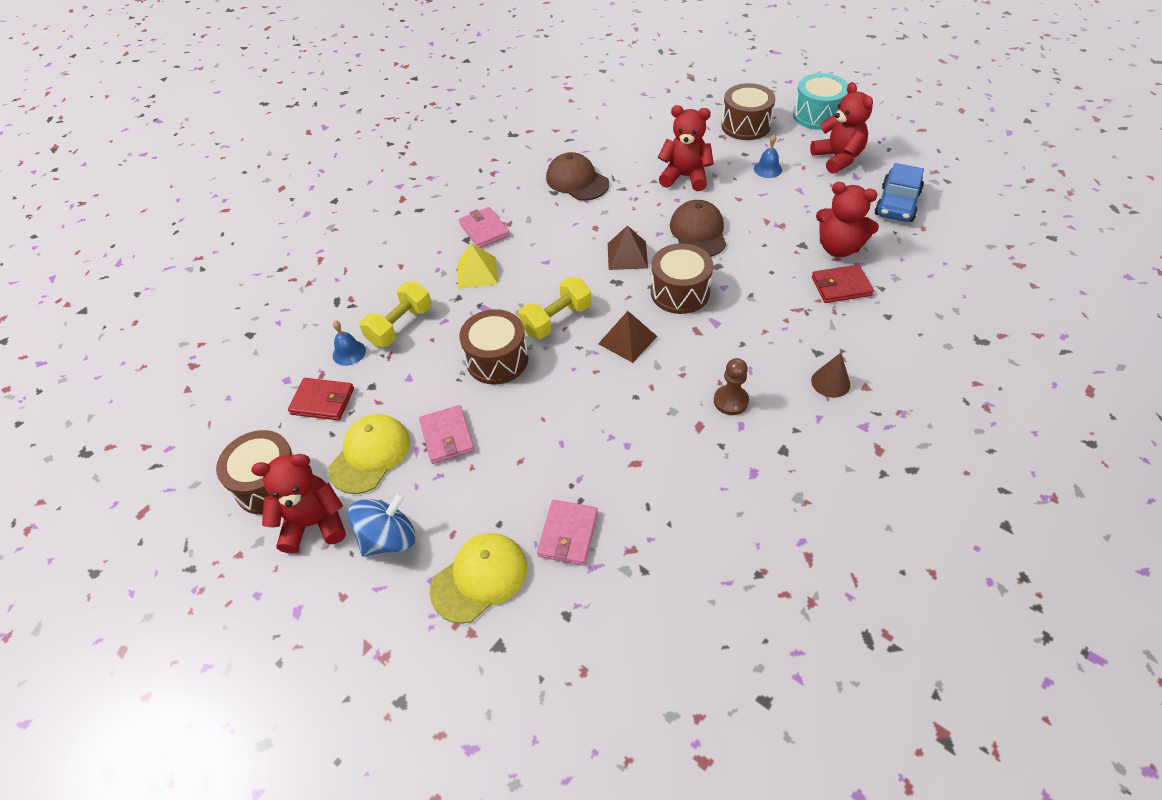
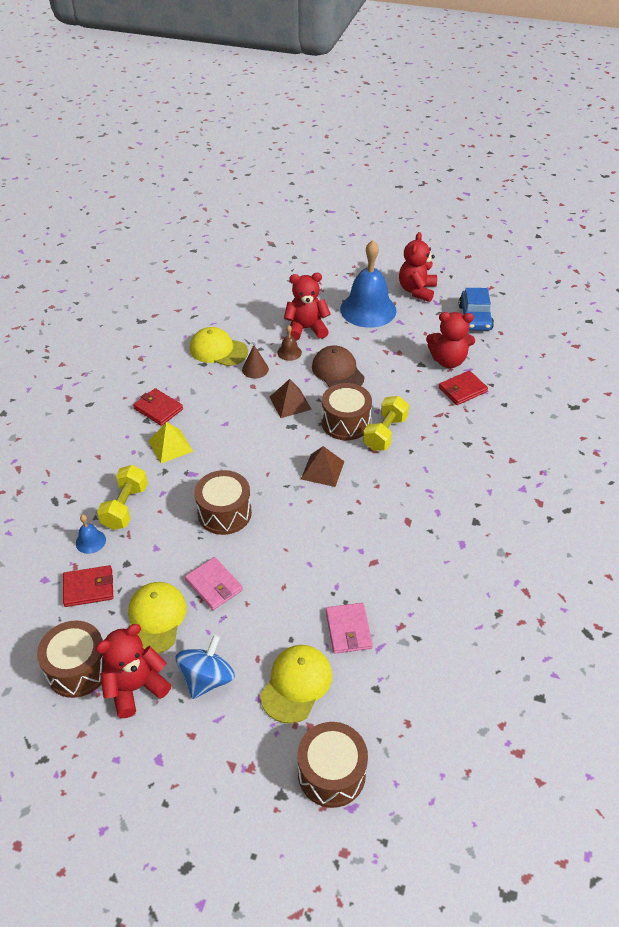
camera: 25 degrees left, 5 degrees down
pink wallet [459,207,510,248] -> red wallet [133,388,183,426]
yellow dumbbell [518,277,592,339] -> yellow dumbbell moved to [363,396,409,451]
brown cap [546,152,609,201] -> yellow cap [190,327,248,366]
brown pawn [714,358,749,415] -> none
brown drum [721,83,775,140] -> brown drum moved to [297,722,368,808]
blue bell [754,135,782,178] -> blue bell [340,240,396,328], size x2.43
turquoise drum [793,73,848,130] -> none
red teddy bear [810,82,873,174] -> red teddy bear turned 120 degrees counterclockwise [399,232,437,302]
brown cone [811,353,850,398] -> brown cone moved to [242,345,269,378]
none -> brown bell [277,325,302,361]

